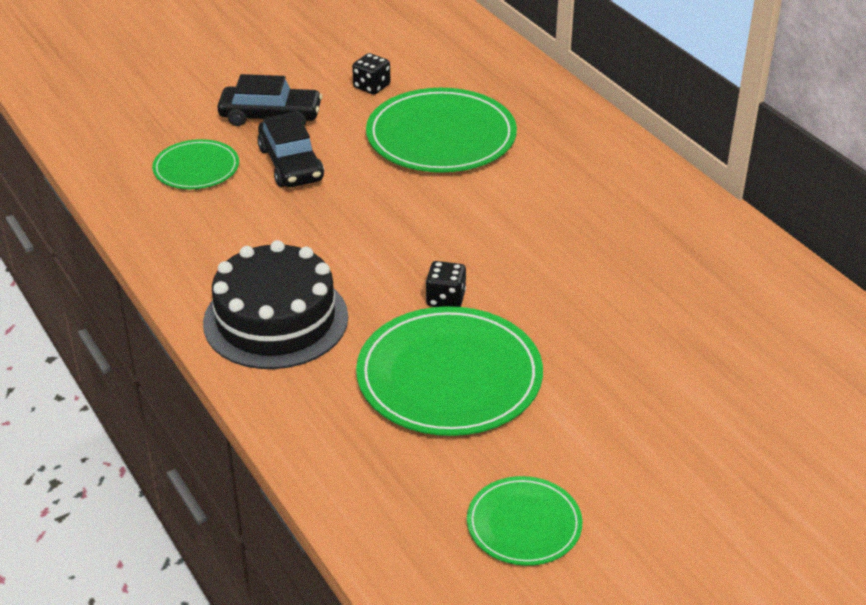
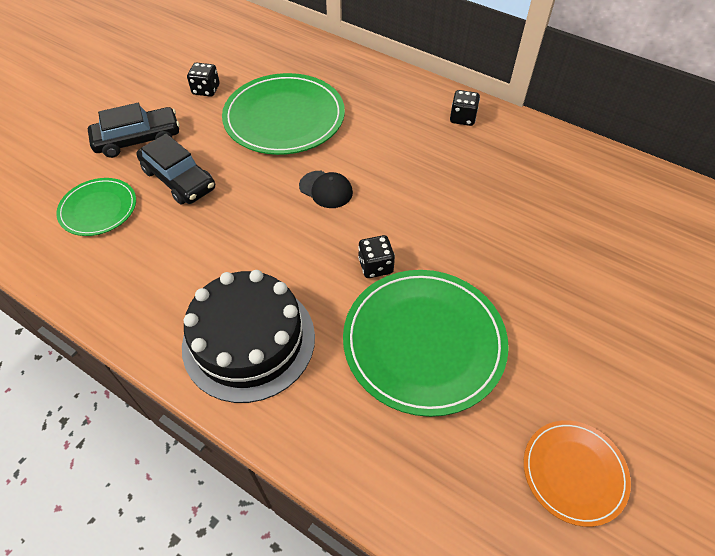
camera: 25 degrees left, 15 degrees up
green plate [467,476,583,566] -> orange plate [524,420,631,527]
none -> black cap [299,171,353,208]
none -> black dice [450,90,480,126]

